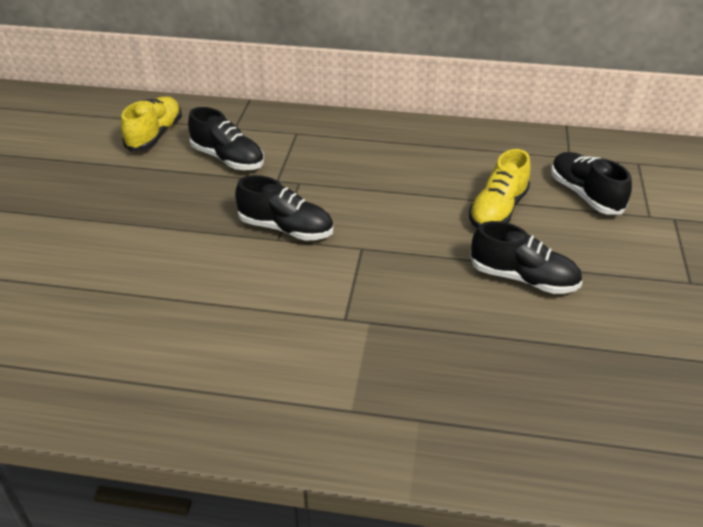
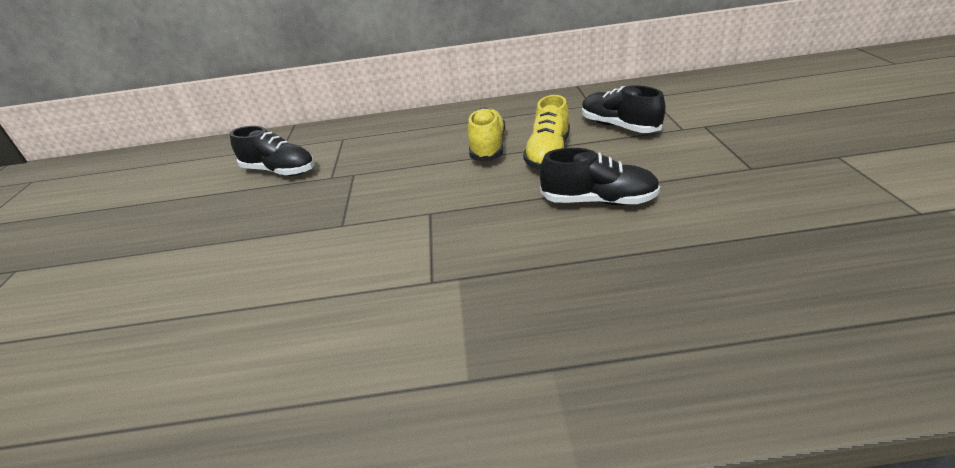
camera: 10 degrees left, 5 degrees down
yellow shoe [121,96,182,151] -> yellow shoe moved to [468,107,505,162]
black shoe [235,175,333,241] -> none

